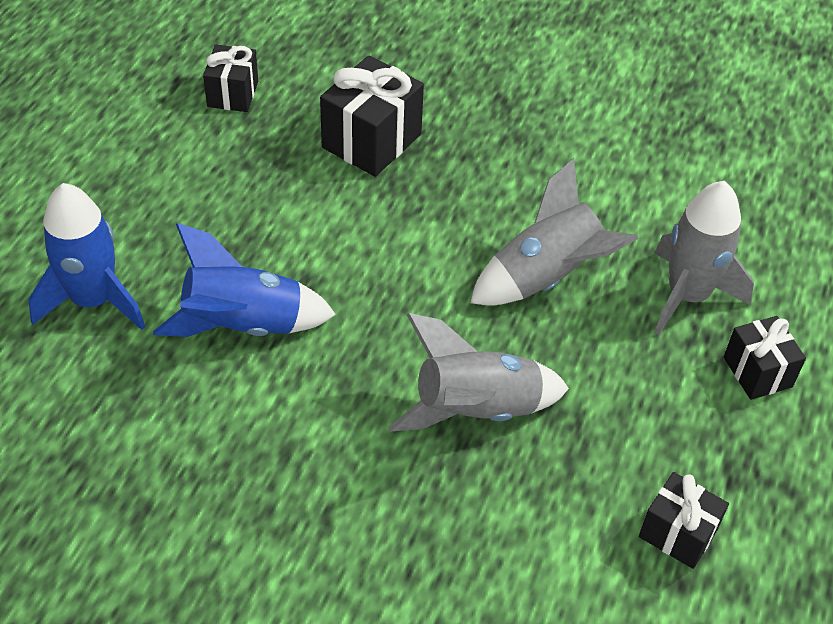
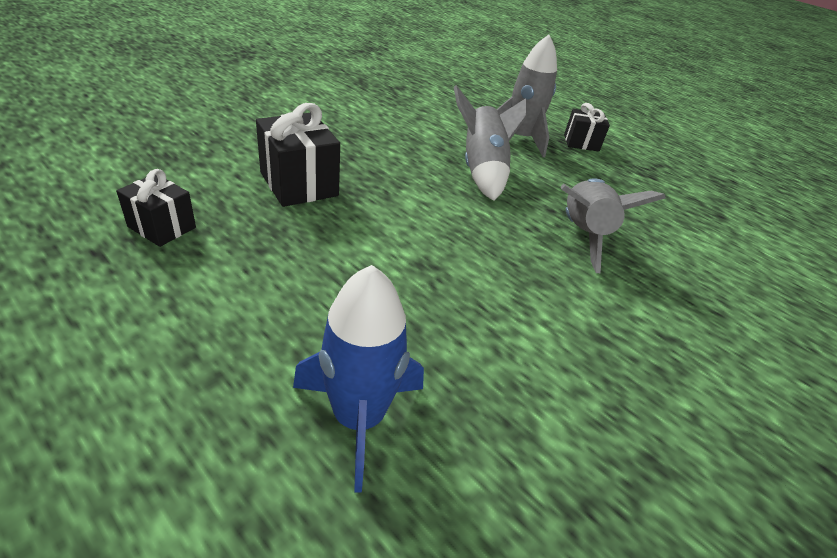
camera: 70 degrees left, 10 degrees down
blue rocket [153,223,336,337] -> none
black gift [639,472,729,569] -> none

